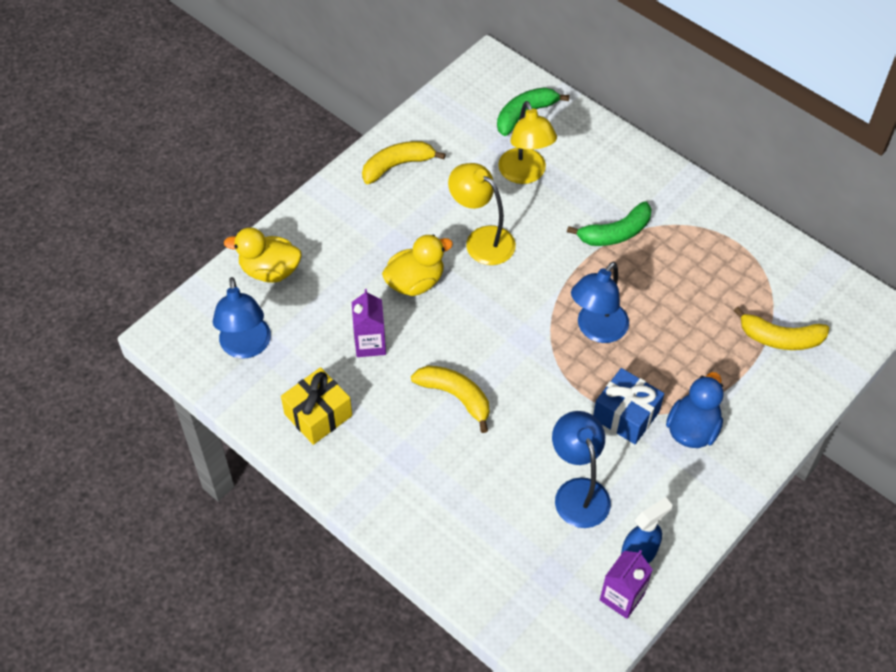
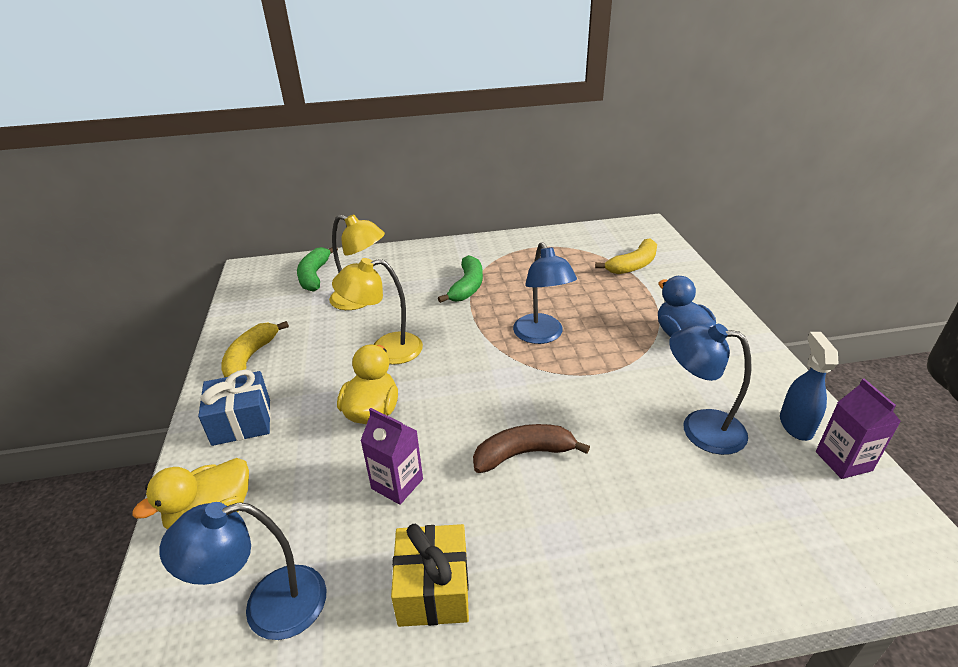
camera: 50 degrees left, 20 degrees down
blue lamp [213,277,271,359] -> blue lamp turned 135 degrees clockwise [159,502,326,640]
yellow banana [411,366,489,433] -> brown banana [473,424,590,473]
blue gift [593,368,664,444] -> blue gift moved to [198,370,271,446]

